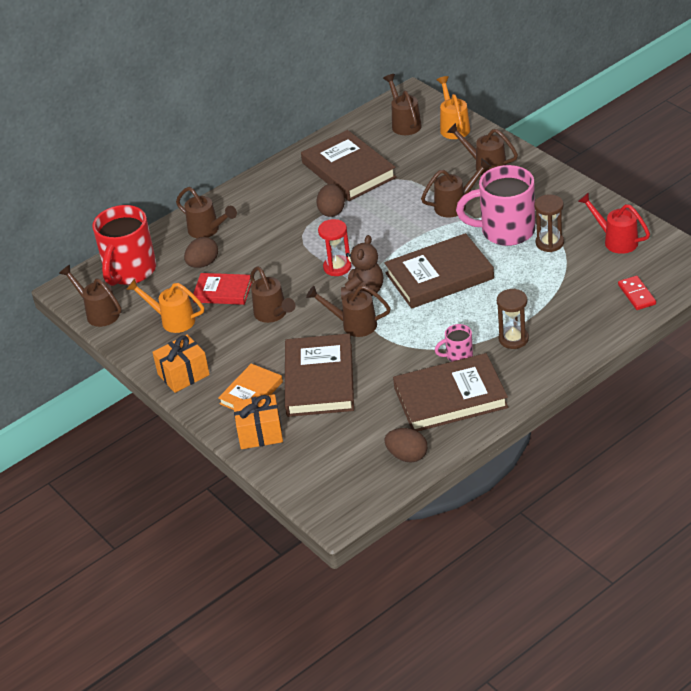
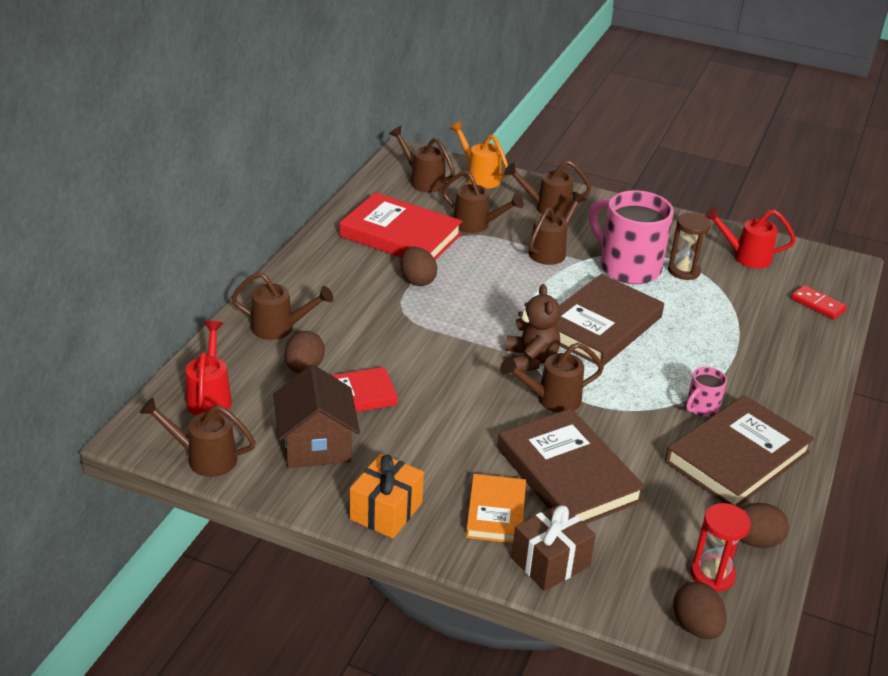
camera: 35 degrees left, 5 degrees down
red mug [92,205,156,286] -> red watering can [186,321,232,416]
orange watering can [126,279,204,333] -> brown house [273,364,360,468]
orange gift [233,394,283,449] -> brown gift [511,503,596,591]
brown watering can [250,267,295,323] -> brown watering can moved to [442,171,524,233]
brown book [301,130,396,201] -> red book [339,192,462,260]
red hourglass [318,219,351,276] -> red hourglass moved to [691,503,751,592]
pink mug [456,165,535,246] -> pink mug turned 75 degrees clockwise [589,190,674,284]
brown hourglass [497,289,529,349] -> none
none -> brown egg [673,582,727,639]

